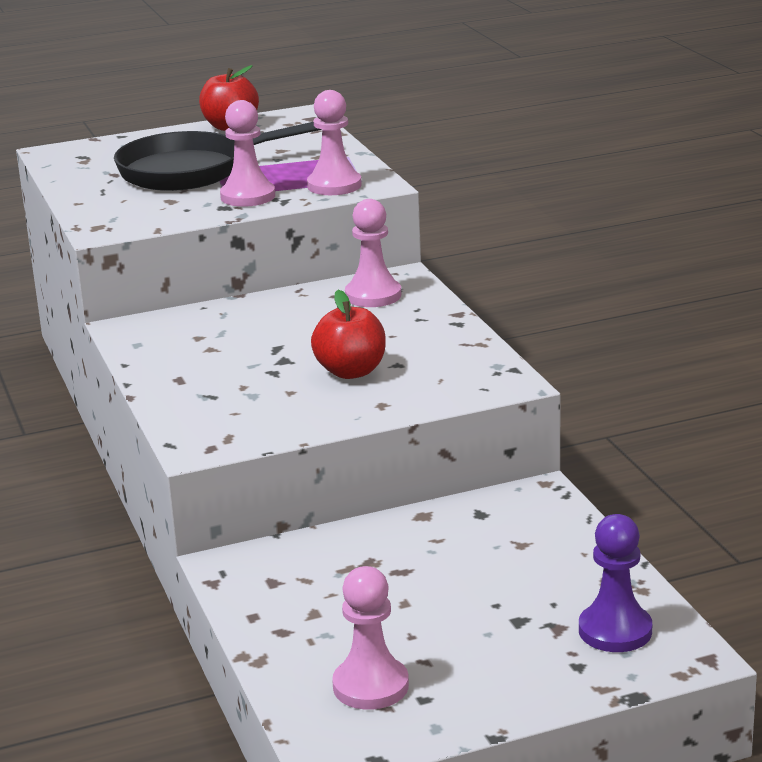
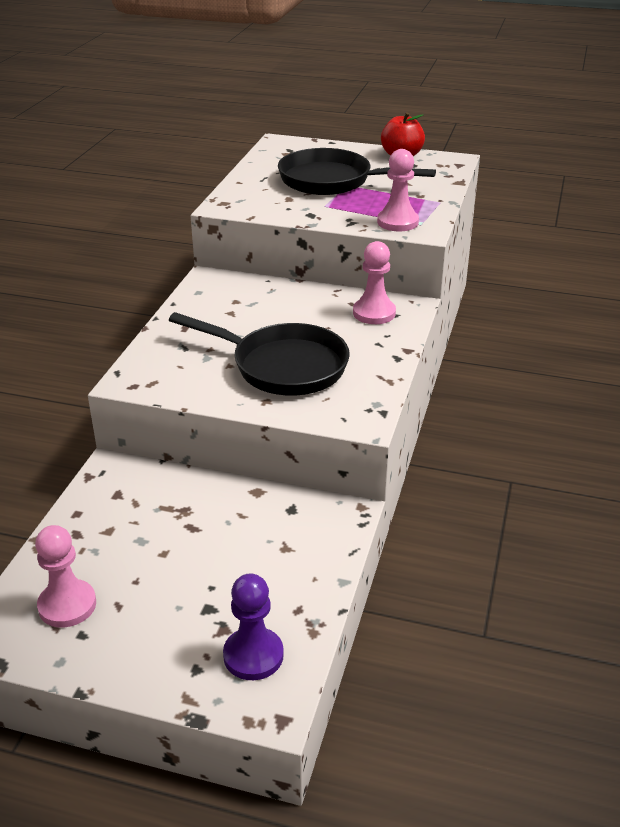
camera: 35 degrees right, 10 degrees up
pink pawn [220,100,275,207] -> none
red apple [311,290,386,379] -> black pan [169,312,350,395]

